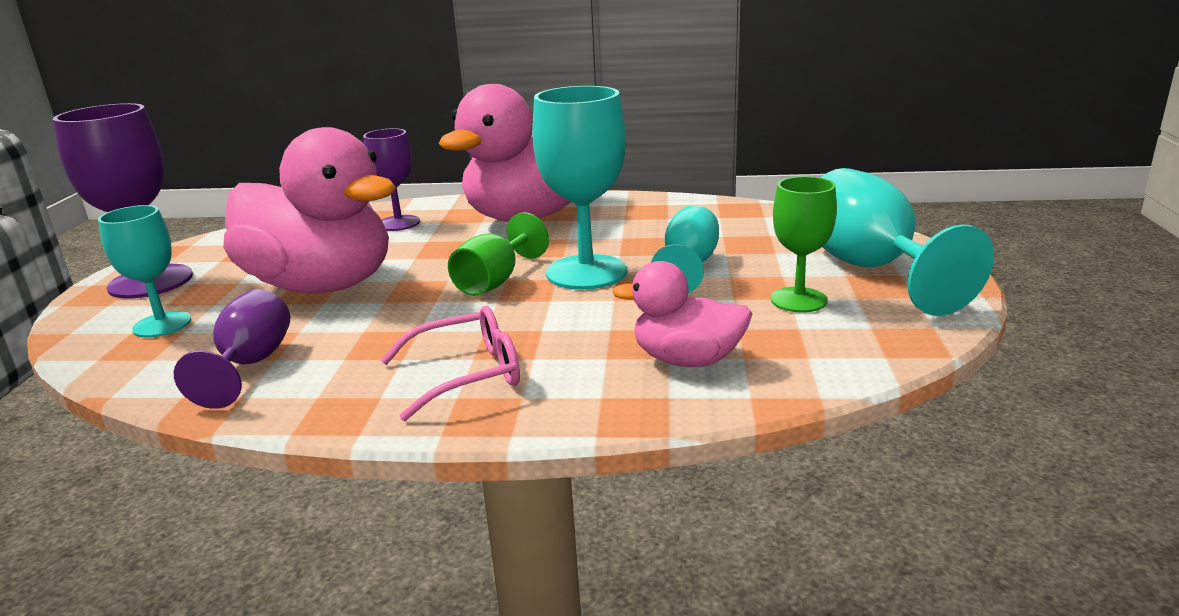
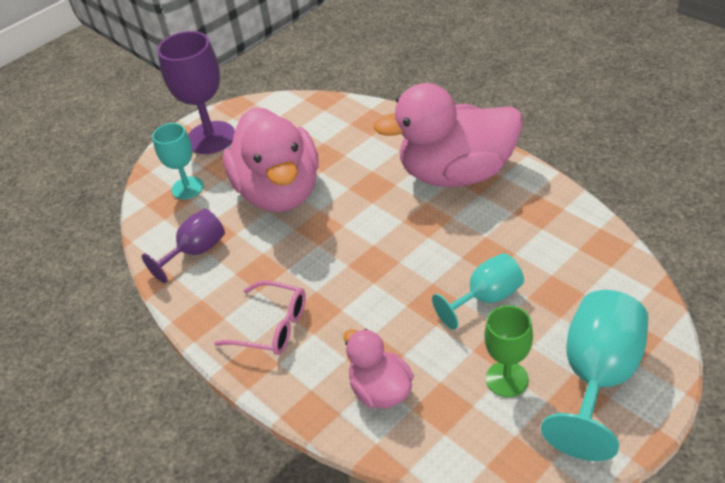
camera: 45 degrees right, 20 degrees up
purple goblet [363,128,420,231] -> none
green goblet [448,212,549,296] -> none
turquoise goblet [532,86,627,290] -> none

